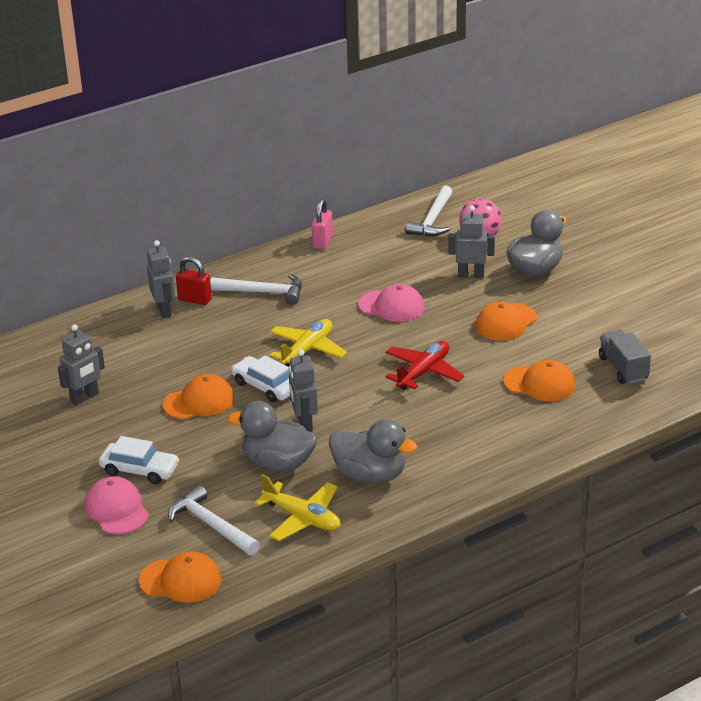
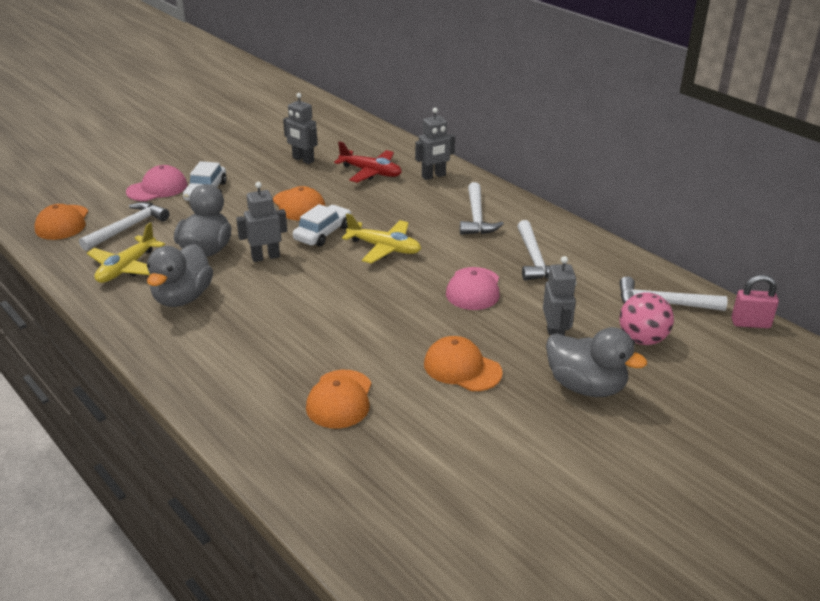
camera: 80 degrees right, 0 degrees up
red padlock [176,257,212,305] -> none
pink padlock [312,199,333,250] -> pink padlock moved to [731,275,779,328]
red plane [385,341,464,390] -> red plane moved to [334,141,402,183]
grey truck [599,330,651,384] -> none
none -> white hammer [517,220,566,281]

